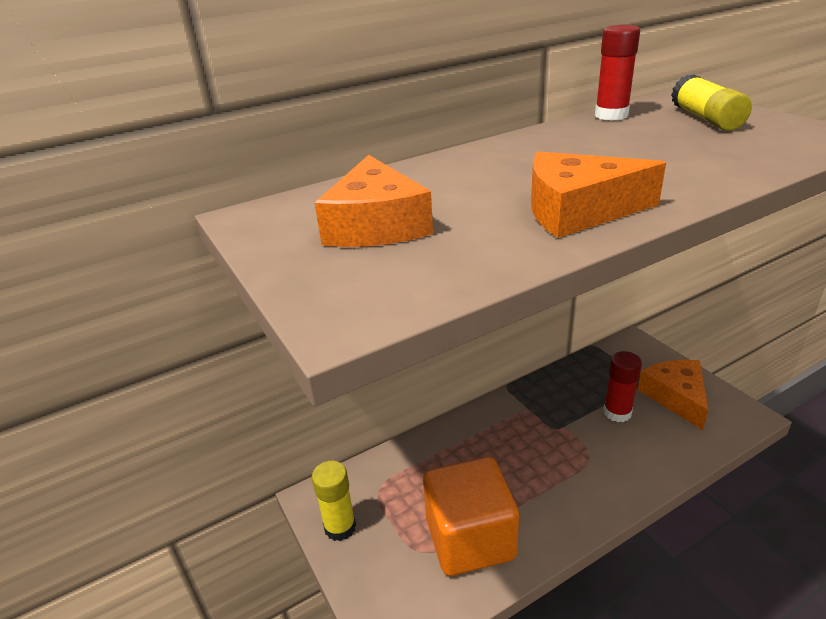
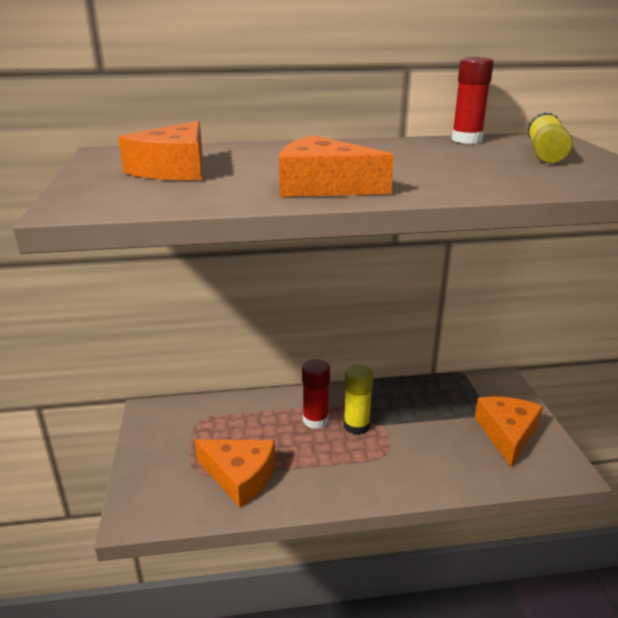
camera: 20 degrees right, 5 degrees down
yellow glue stick [312,461,356,541] -> yellow glue stick moved to [344,365,374,435]
orange cube [423,457,519,576] -> orange cheese [195,439,275,508]
red glue stick [603,351,642,422] -> red glue stick moved to [302,359,330,429]

